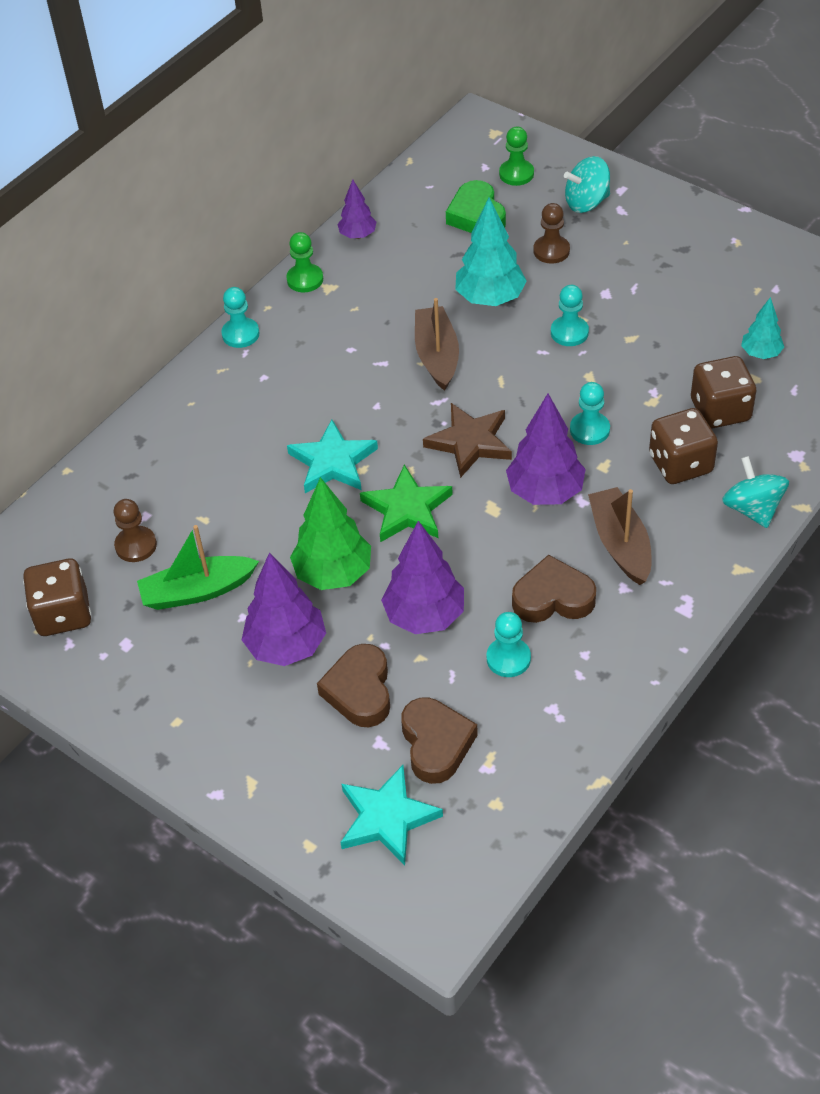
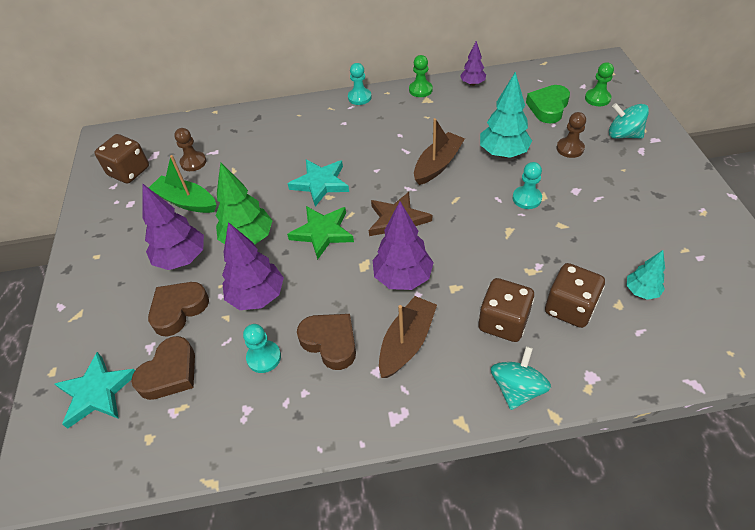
camera: 45 degrees right, 0 degrees up
turquoise pawn [570,382,610,445] -> none

